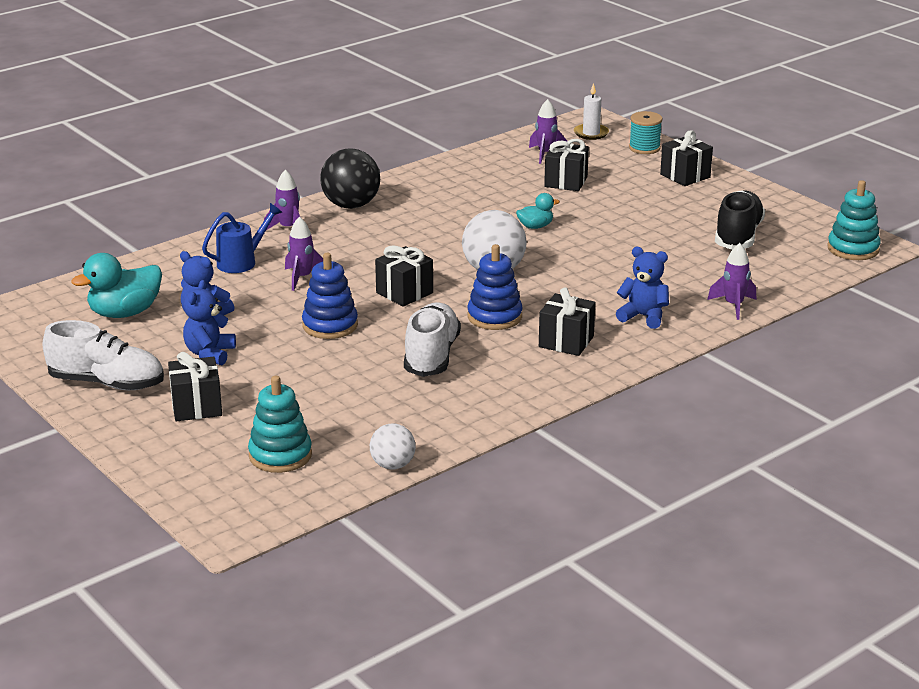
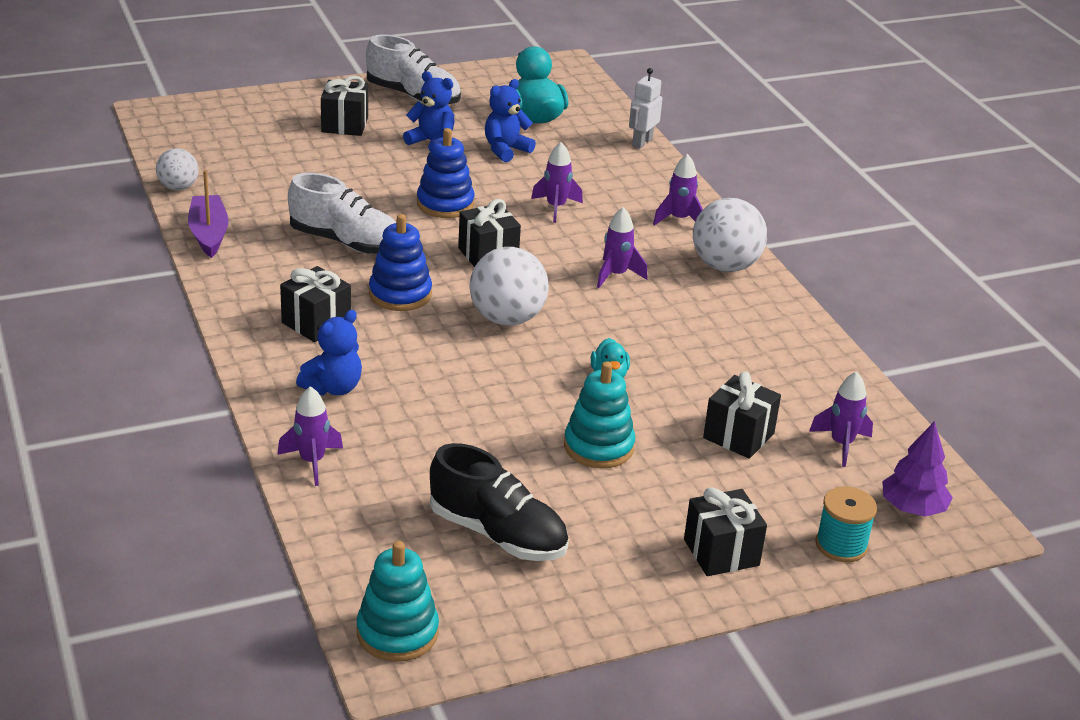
camera: 105 degrees right, 5 degrees up
white shoe [43,320,164,390] -> white shoe turned 90 degrees counterclockwise [366,34,461,105]
blue watering can [202,203,283,273] -> none
turquoise stacking toy [248,376,312,473] -> turquoise stacking toy moved to [564,361,635,468]
black ball [320,148,380,209] -> white ball [693,198,767,272]
white candle [574,83,609,140] -> purple tree [882,421,953,517]
none -> purple boat [188,170,229,258]
none -> purple rocket [597,207,648,288]
none -> white robot [629,68,662,149]

